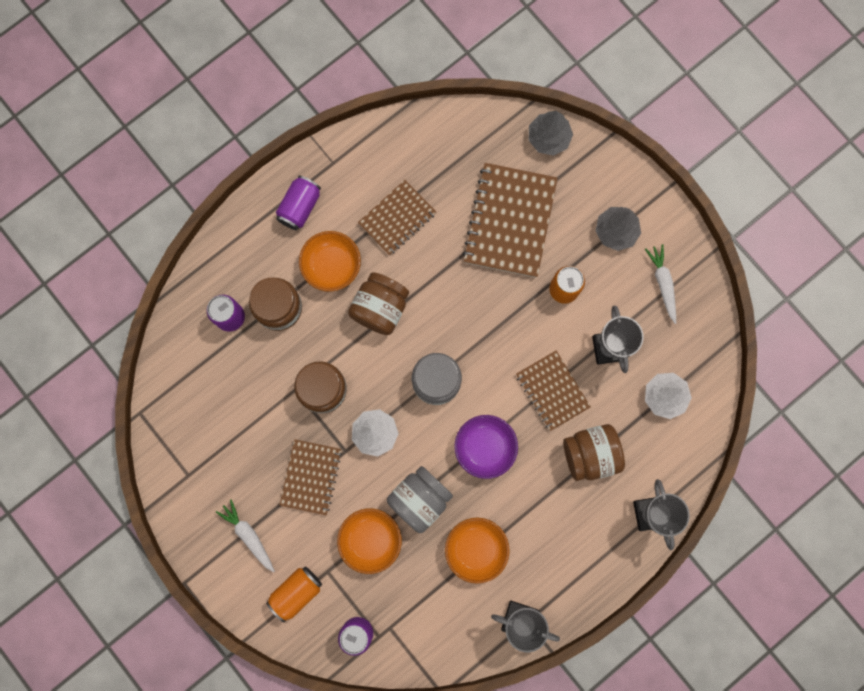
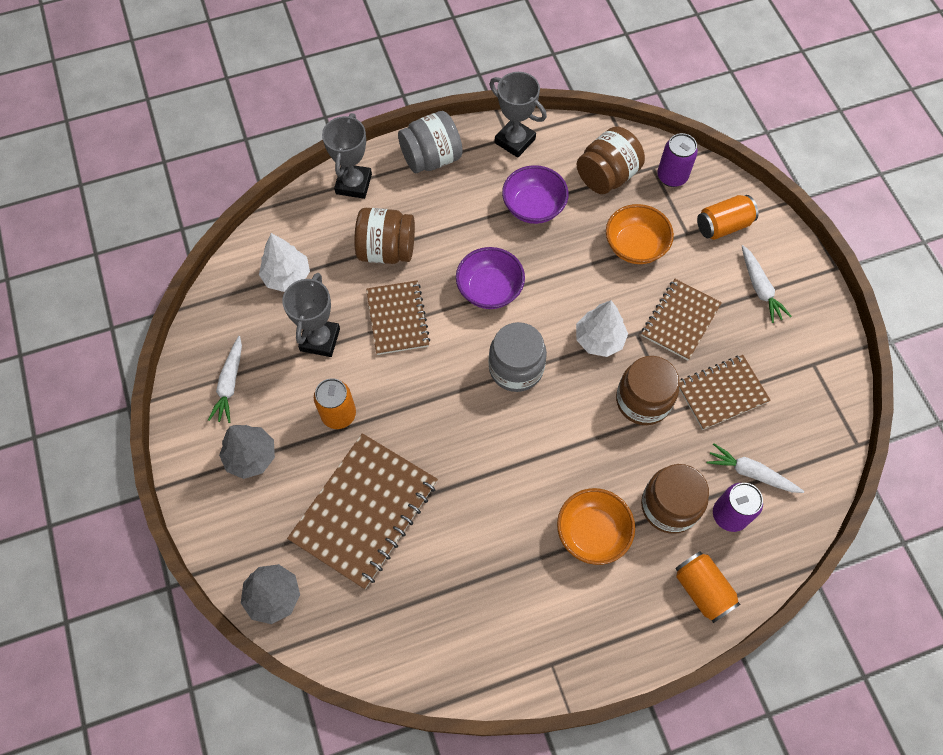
camera: 160 degrees left, 15 degrees down
purple can [276,176,321,230] -> none
brown jar [348,272,409,335] -> brown jar moved to [577,126,645,194]
brown notebook [358,180,436,256] -> brown notebook moved to [679,355,771,430]
grey jar [387,466,453,533] -> grey jar moved to [398,111,463,173]
orange bowl [445,518,510,584] -> purple bowl [502,165,569,224]
none -> orange can [675,551,741,623]
none -> white carrot [706,443,804,493]

